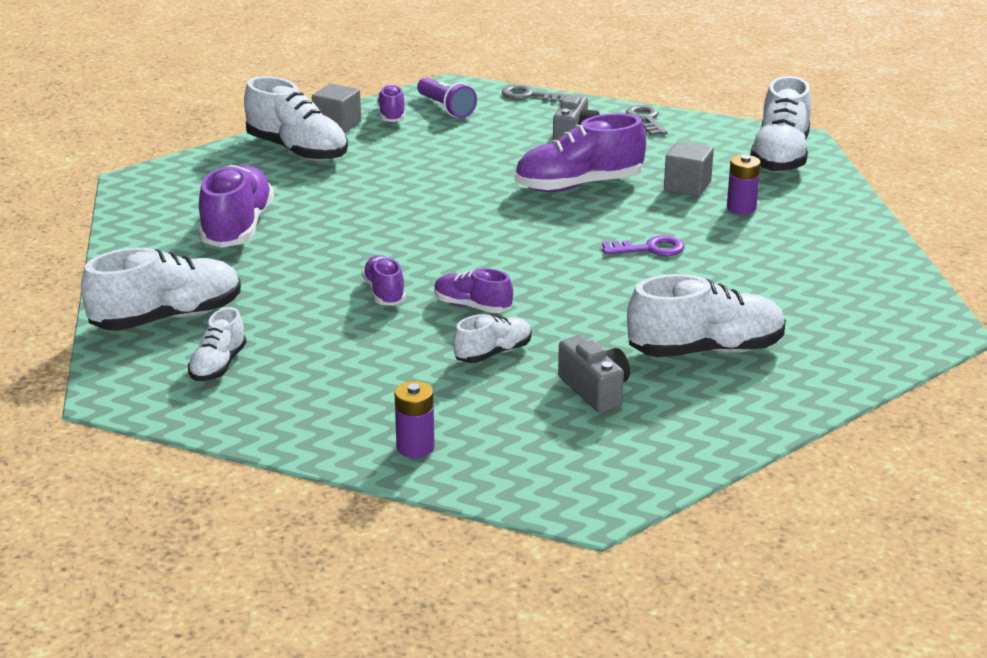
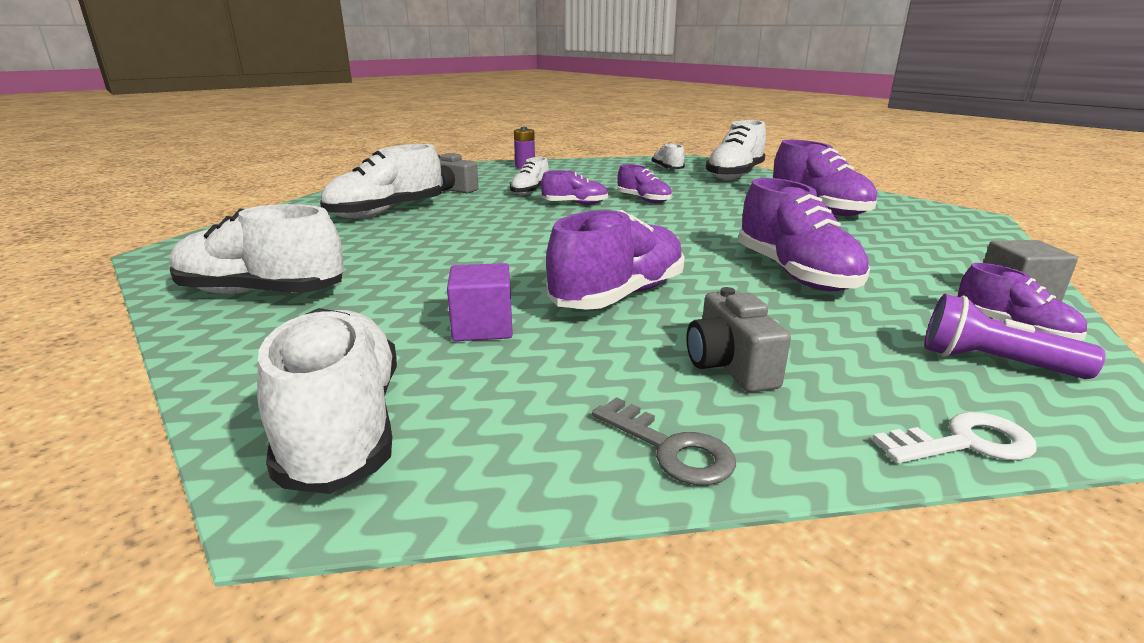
camera: 150 degrees right, 5 degrees down
white shoe [244,76,348,162] -> white shoe moved to [170,204,344,294]
grey key [502,85,569,103] -> white key [872,412,1037,463]
purple key [602,235,685,256] -> none
grey cube [664,141,714,196] -> purple cube [447,263,513,341]
purple battery [727,155,761,215] -> none
none -> purple shoe [738,178,870,291]

